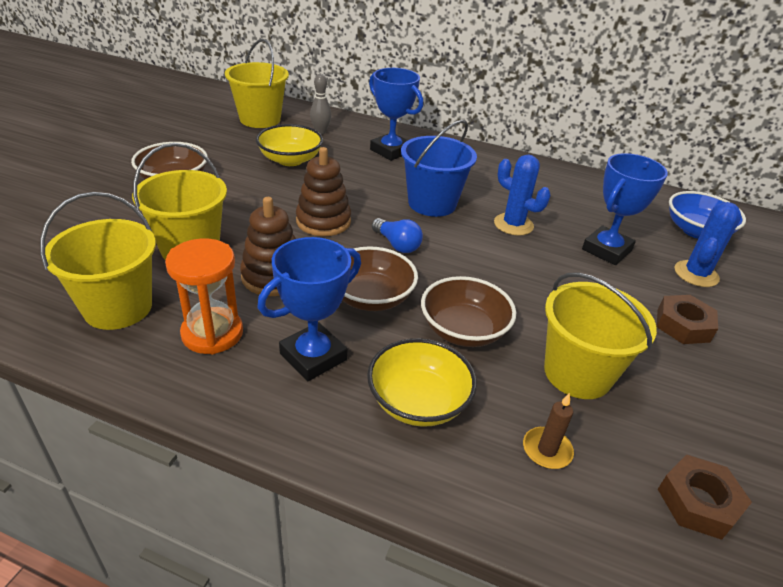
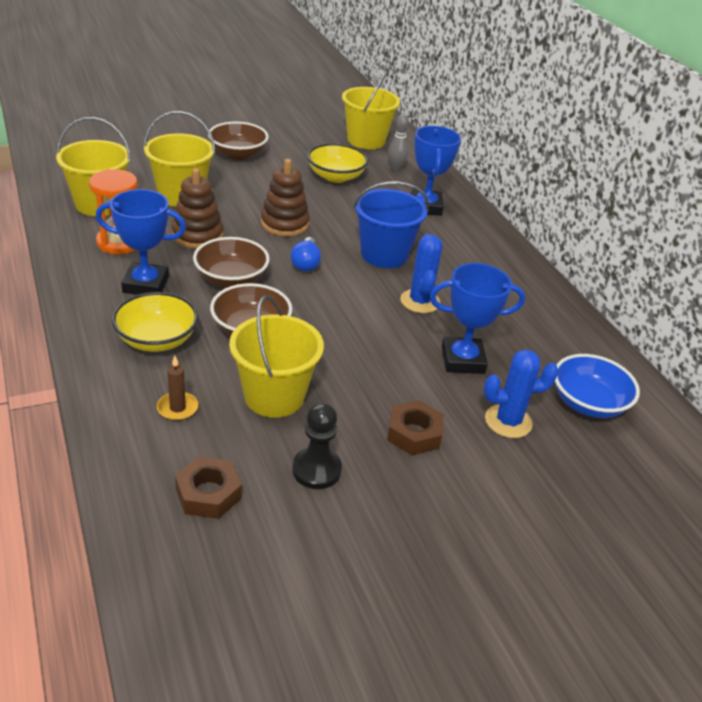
camera: 45 degrees right, 0 degrees up
none -> black pawn [292,403,342,489]

